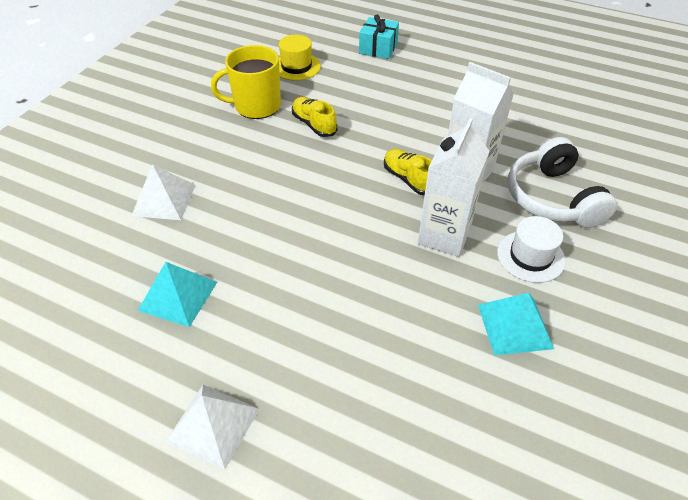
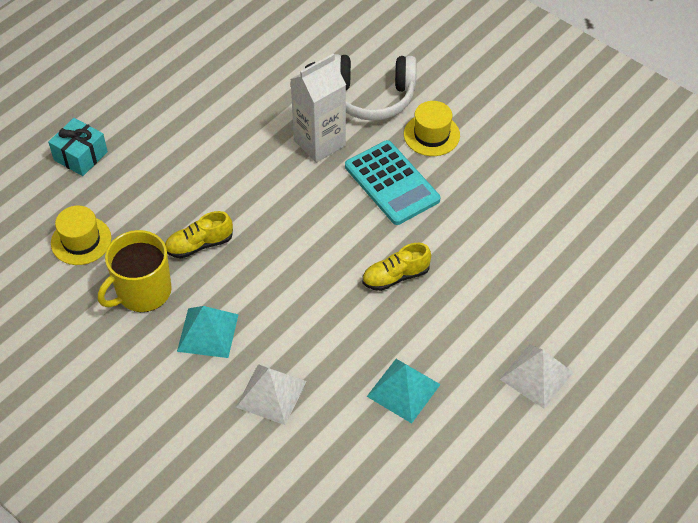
camera: 75 degrees left, 5 degrees up
yellow mug [211,45,281,119] -> yellow mug turned 45 degrees clockwise [98,230,172,312]
yellow shoe [384,149,432,196] -> yellow shoe moved to [362,243,431,291]
white carton [418,118,490,257] -> turquoise calculator [345,140,440,225]
turquoise pyramid [478,293,554,356] -> turquoise pyramid moved to [177,306,239,358]
white hat [497,216,566,283] -> yellow hat [404,101,460,156]

